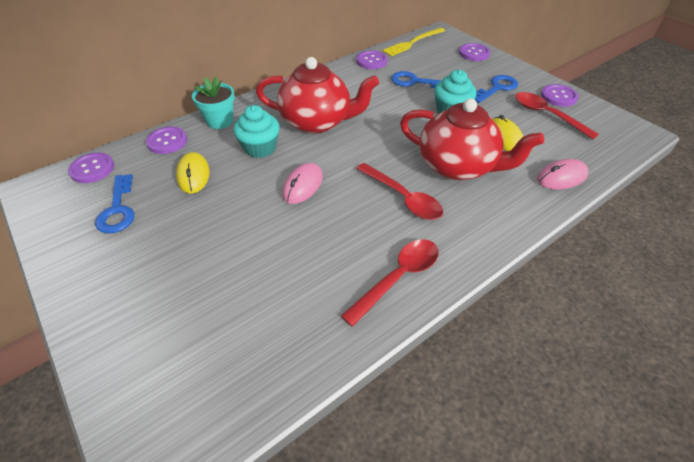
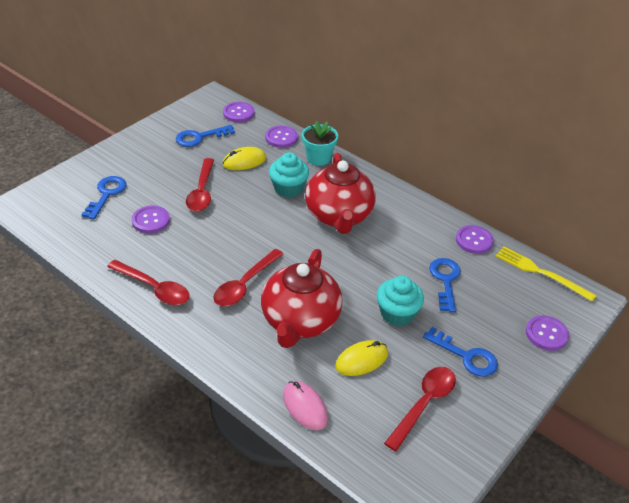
camera: 75 degrees right, 5 degrees down
pink mouse [282,163,323,204] -> none
purple button [541,84,578,107] -> purple button moved to [132,205,170,233]
none -> blue key [81,176,126,220]
none -> red spoon [186,158,214,211]

